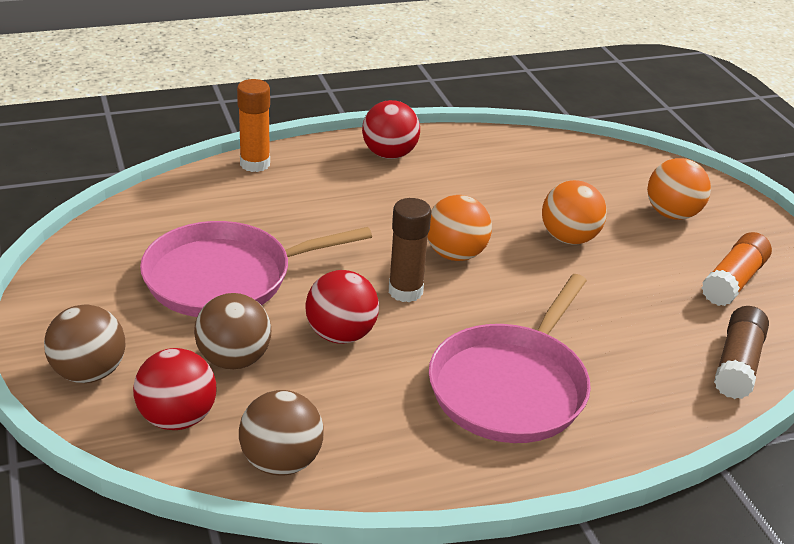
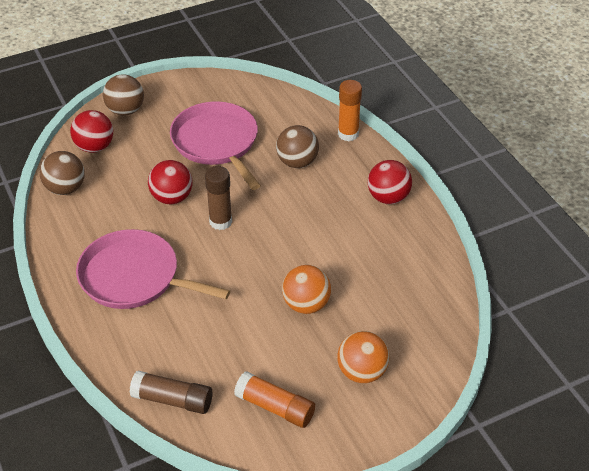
camera: 85 degrees right, 10 degrees up
brown ball [194,293,271,369] -> brown ball moved to [276,125,319,168]
orange ball [427,195,492,261] -> none

